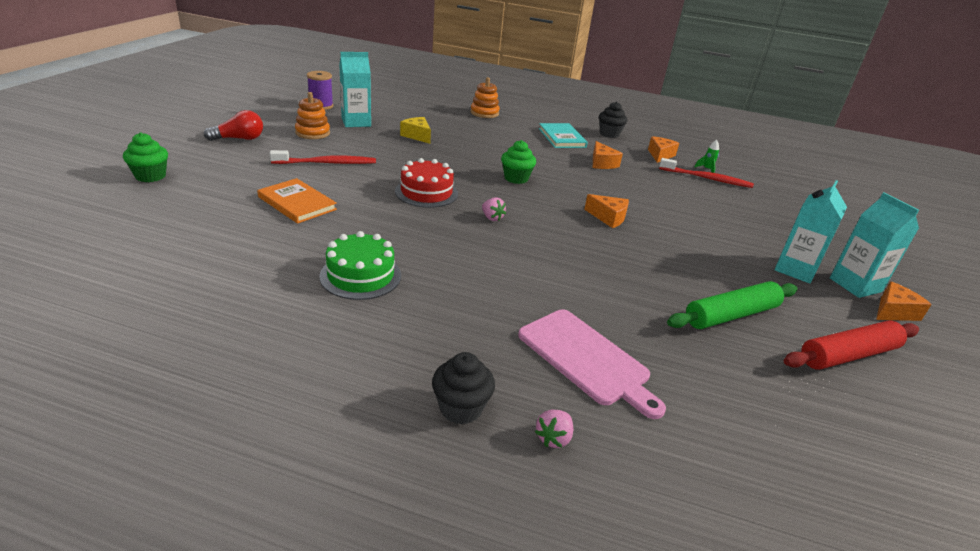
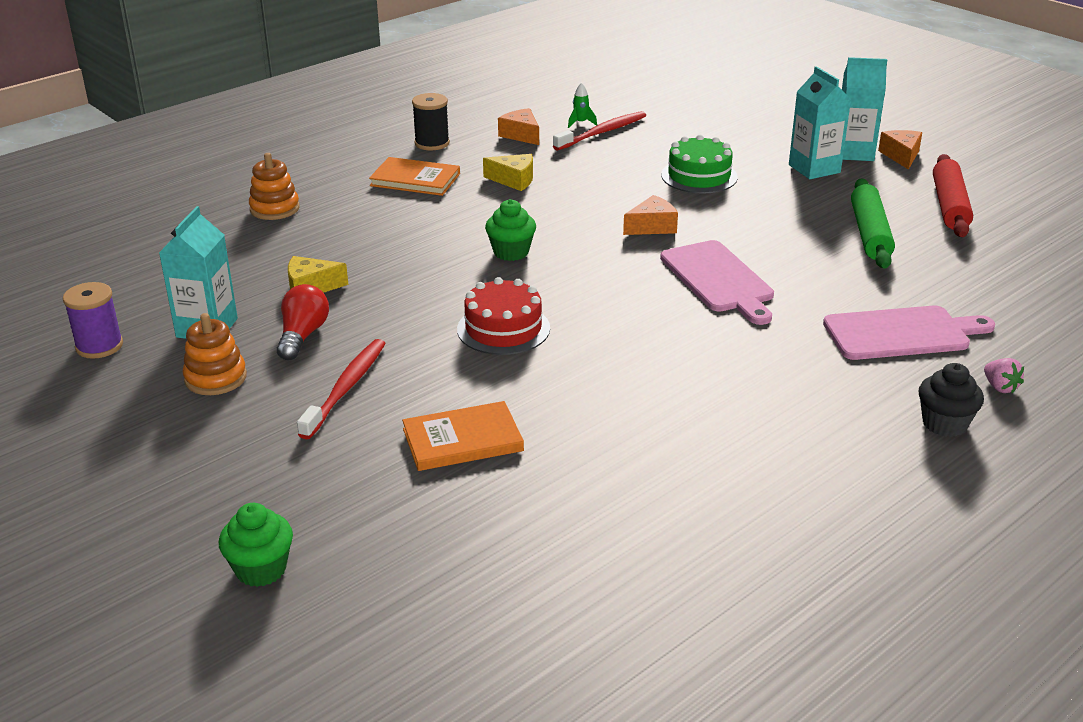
camera: 55 degrees left, 0 degrees up
red light bulb [204,110,263,141] -> red light bulb moved to [277,284,329,360]
green cake [319,231,401,300] -> green cake moved to [661,135,738,193]
pink strawberry [482,197,506,221] -> none
turquoise book [539,123,588,148] -> orange book [369,157,460,196]
orange cheese [593,141,623,169] -> yellow cheese [483,154,533,191]
black cupcake [599,102,628,138] -> black spool [412,93,450,150]
none -> pink cutting board [660,240,774,325]

